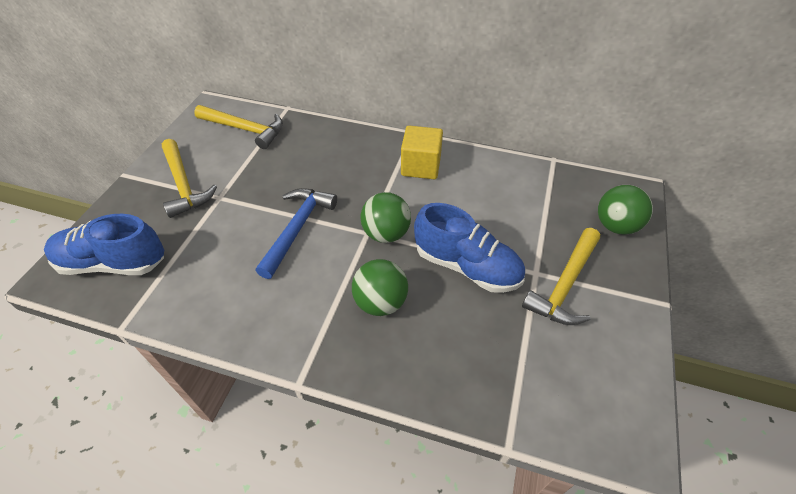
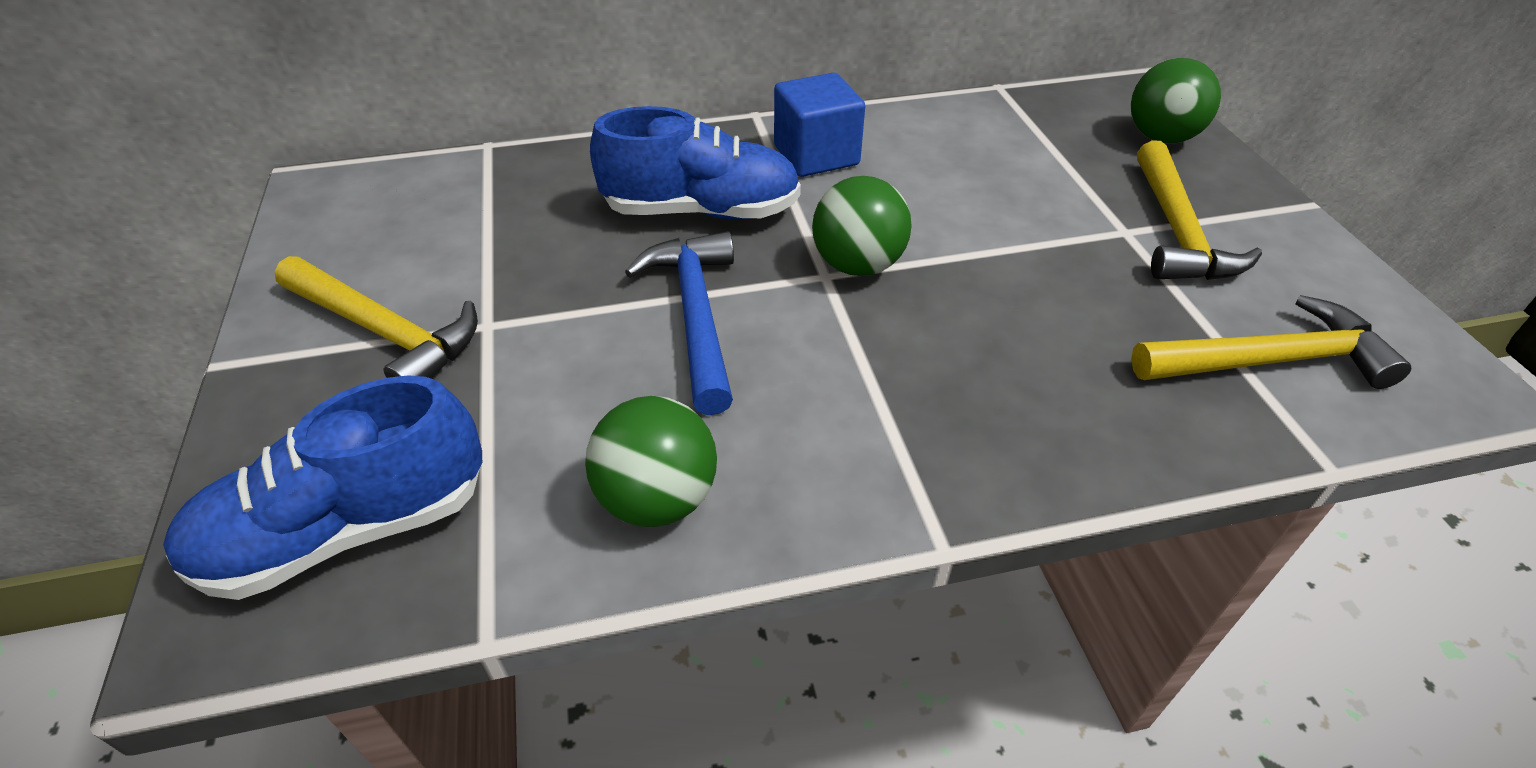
camera: 30 degrees left, 5 degrees down
yellow hammer [194,105,283,149] -> yellow hammer moved to [1131,295,1411,389]
green ball [352,259,408,316] -> green ball moved to [585,396,717,527]
yellow cube [401,126,443,179] -> blue cube [774,73,865,177]
blue shoe [414,203,525,293] -> blue shoe moved to [590,106,801,220]

